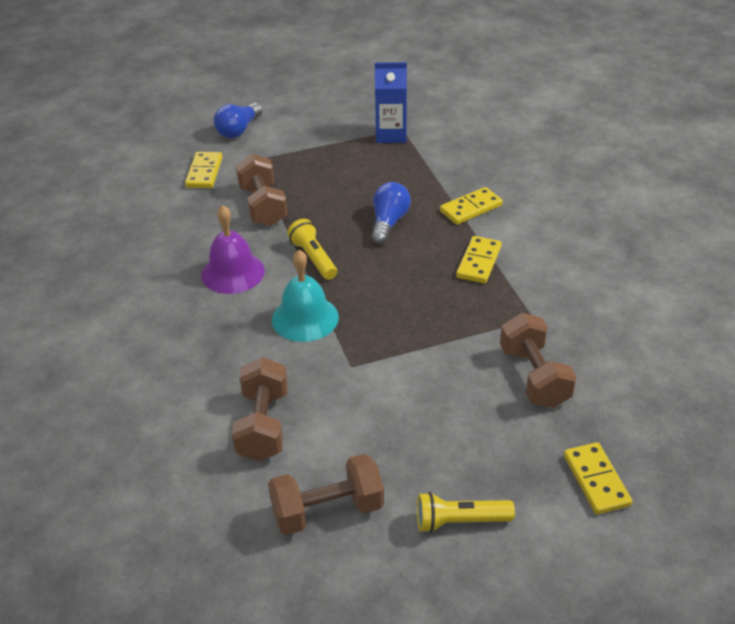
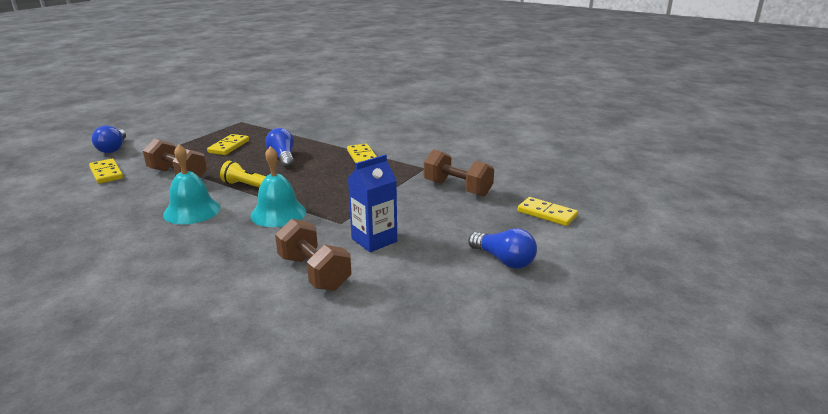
camera: 40 degrees left, 15 degrees down
purple bell [201,205,265,294] -> turquoise bell [163,144,220,224]
brown dumbbell [268,454,384,535] -> none
blue carton [375,62,407,143] -> blue carton moved to [348,154,397,252]
yellow flashlight [417,492,515,533] -> blue light bulb [468,228,537,269]
yellow domino [440,187,503,225] -> yellow domino moved to [207,134,249,155]

